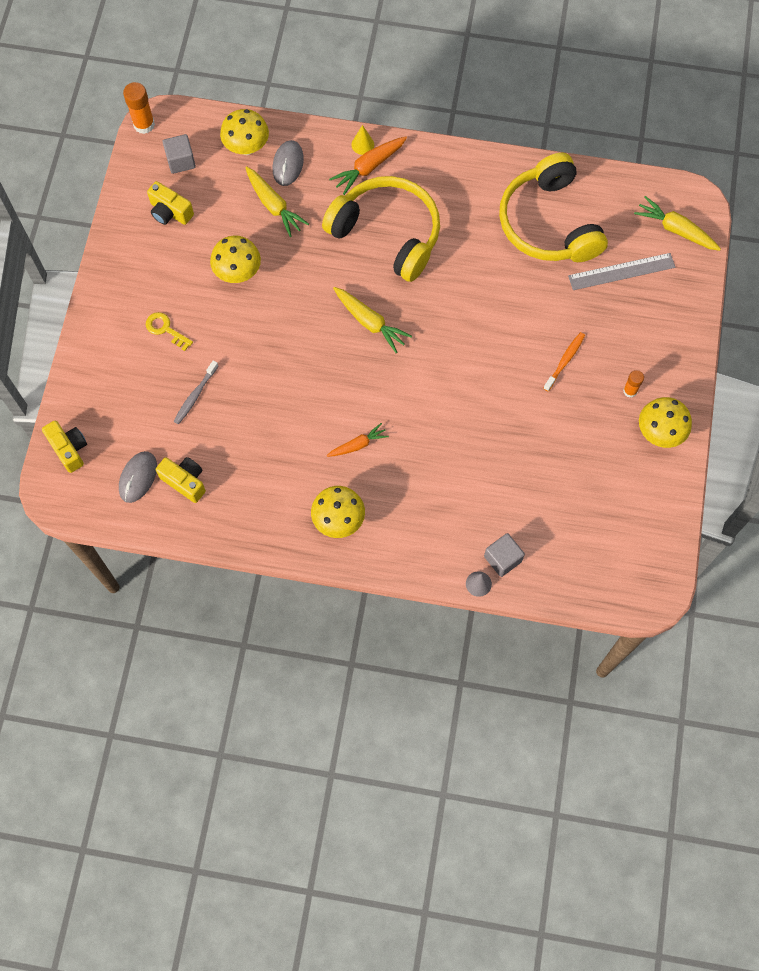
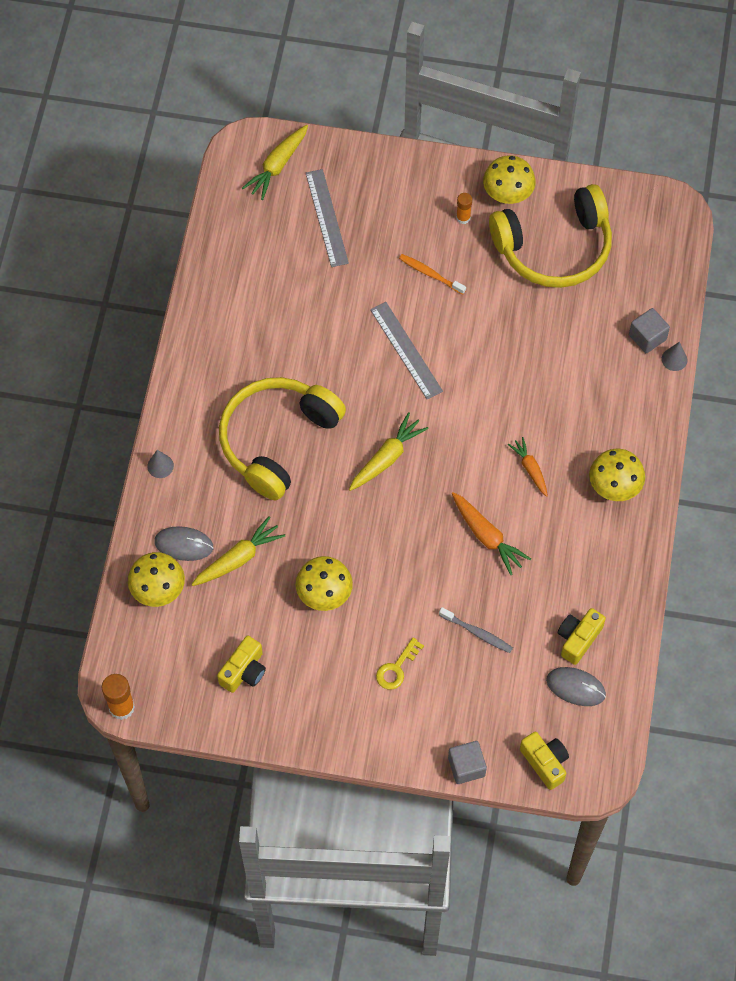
camera: 90 degrees left, 5 degrees down
yellow camera [42,420,87,473] -> yellow camera turned 90 degrees clockwise [520,732,569,790]
grey cube [163,134,196,174] -> grey cube moved to [448,741,487,784]
orange carrot [329,136,407,195] -> orange carrot moved to [452,492,531,575]
yellow cone [351,125,374,155] -> grey cone [147,450,174,478]
yellow headphones [499,153,608,262] -> yellow headphones moved to [489,184,612,288]
none -> grey ruler [370,302,443,399]

